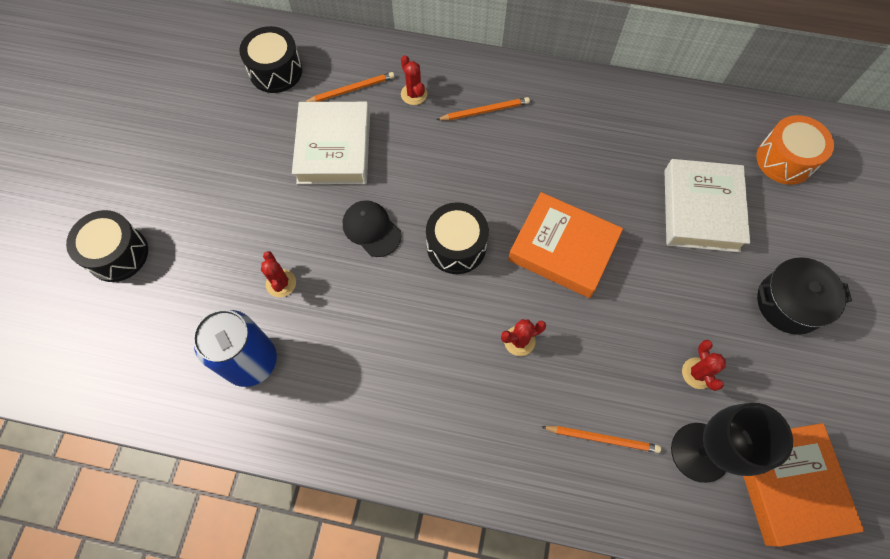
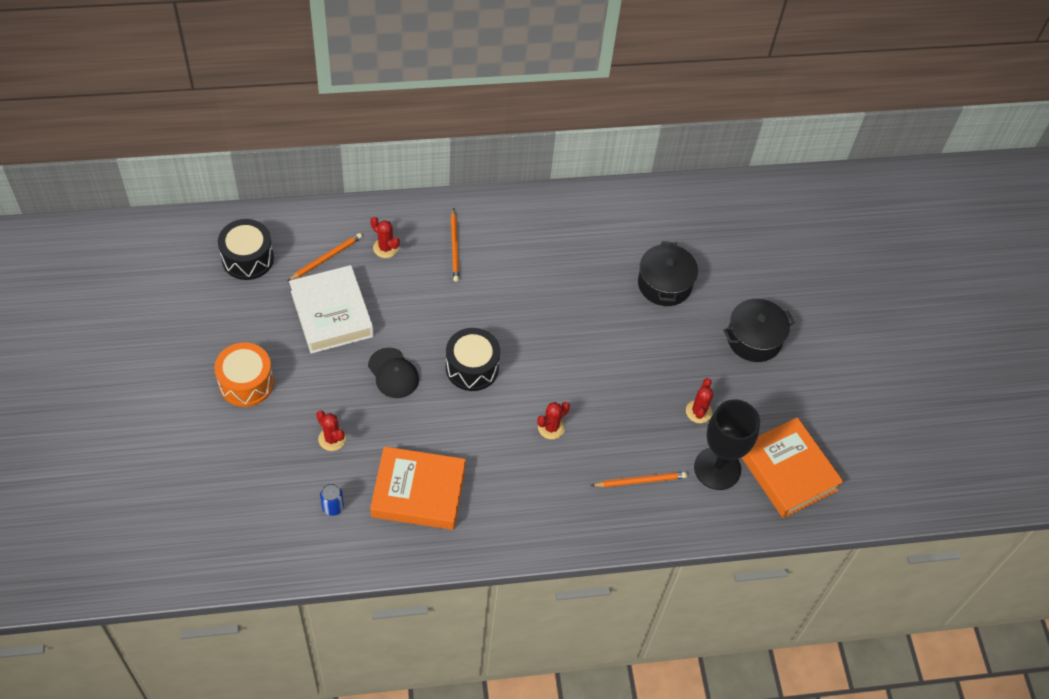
camera: 25 degrees left, 10 degrees down
black drum [66,210,148,282] -> none
blue can [193,309,277,387] -> blue can [320,483,344,516], size x0.44
black cap [343,200,402,257] -> black cap turned 150 degrees counterclockwise [368,348,419,398]
orange pencil [436,97,530,120] -> orange pencil turned 120 degrees clockwise [451,208,459,282]
orange book [508,192,623,298] -> orange book moved to [370,446,466,530]
white book [665,159,750,252] -> black pot [638,241,698,306]
red cactus [682,340,726,391] -> red cactus turned 45 degrees clockwise [686,378,713,423]
orange drum [756,115,834,185] -> orange drum moved to [214,342,274,407]

